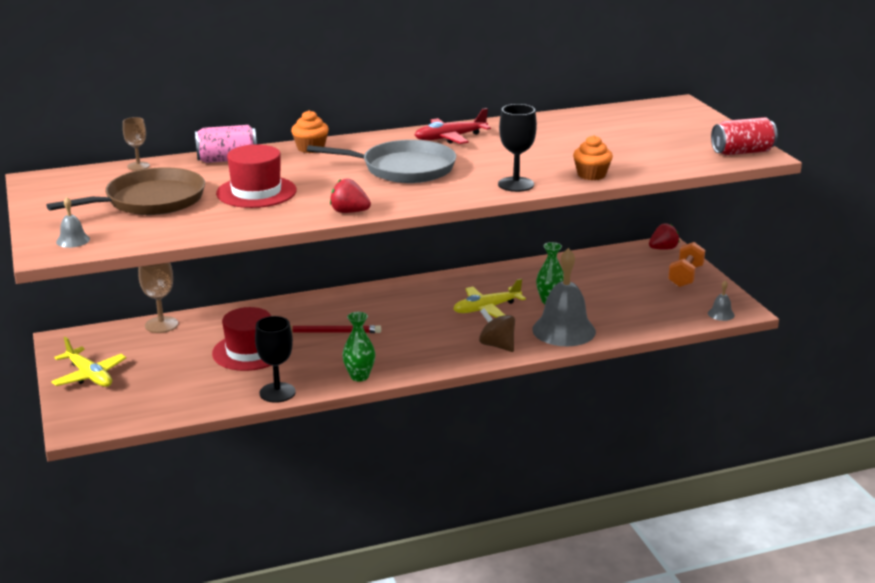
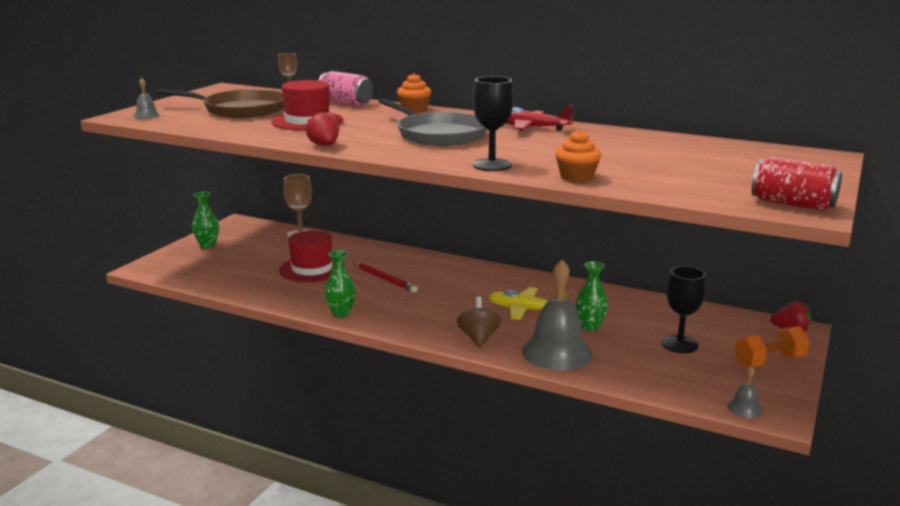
camera: 45 degrees right, 5 degrees down
yellow plane [51,337,126,387] -> green vase [192,191,219,248]
black goblet [255,316,296,403] -> black goblet moved to [661,266,706,353]

